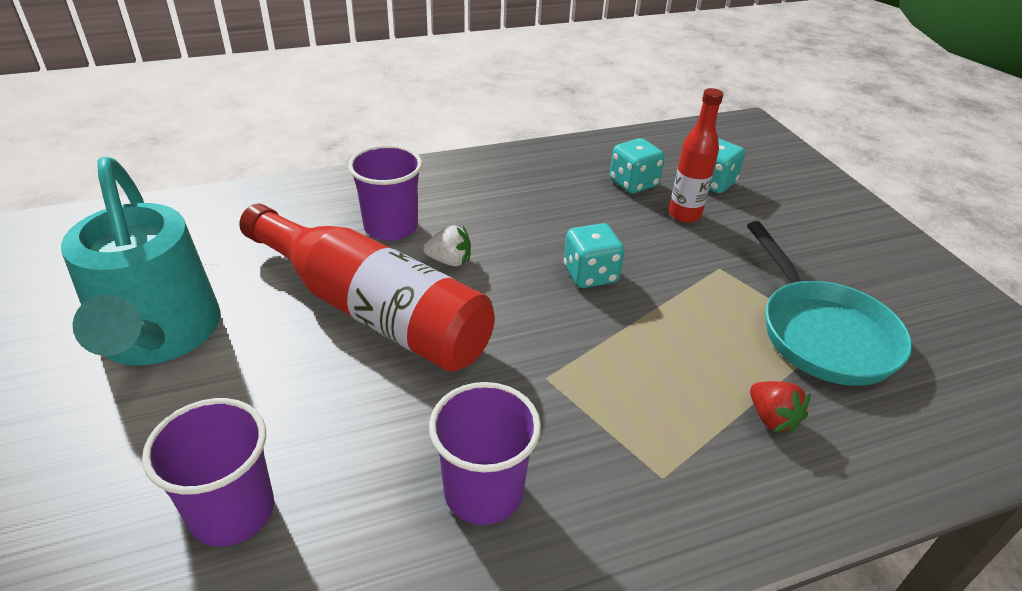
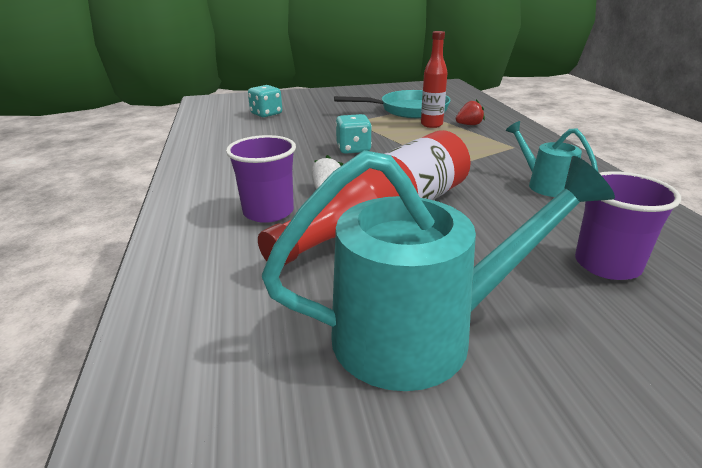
camera: 80 degrees left, 10 degrees down
purple cup [429,382,541,525] -> turquoise watering can [506,121,598,197]
turquoise dice [610,138,665,194] -> none
red bottle [669,88,723,223] -> red bottle moved to [421,31,448,128]

